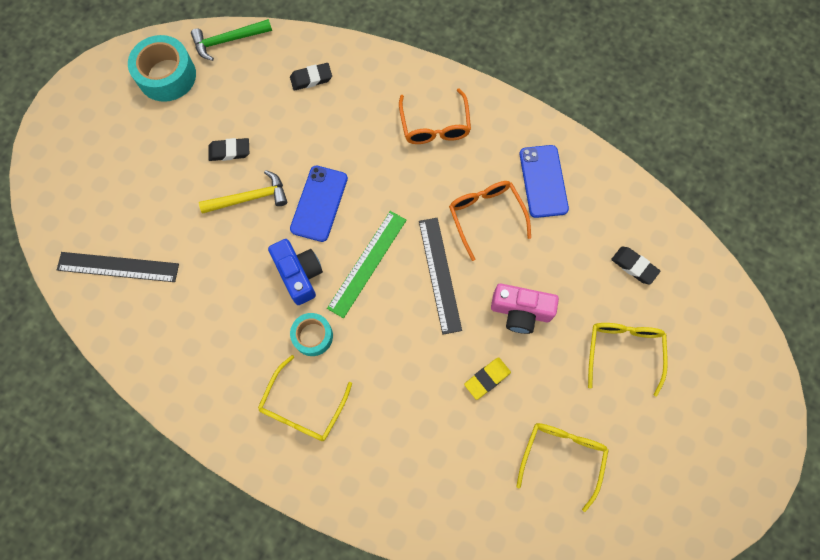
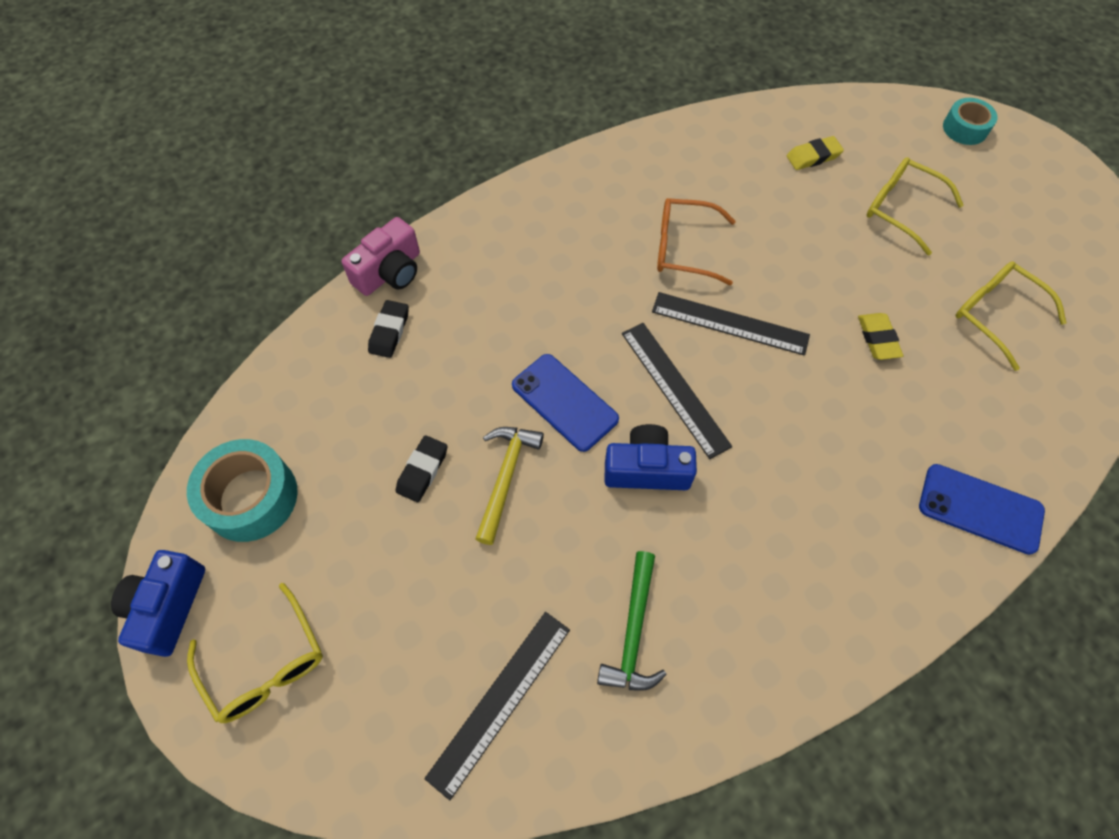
camera: 60 degrees left, 10 degrees down
green hammer [191,19,272,61] -> green hammer moved to [597,551,667,691]
yellow glasses [258,355,352,441] -> yellow glasses moved to [187,583,323,723]
turquoise tape [290,313,333,356] -> turquoise tape moved to [943,98,998,145]
green ruler [327,211,407,318] -> black ruler [622,323,732,459]
orange glasses [399,88,471,144] -> none
pink camera [491,284,559,334] -> pink camera moved to [341,217,420,296]
blue phone [520,145,569,218] -> blue phone moved to [919,464,1045,555]
black eraser [611,247,660,285] -> yellow eraser [787,136,844,170]
none -> blue camera [111,550,205,657]

